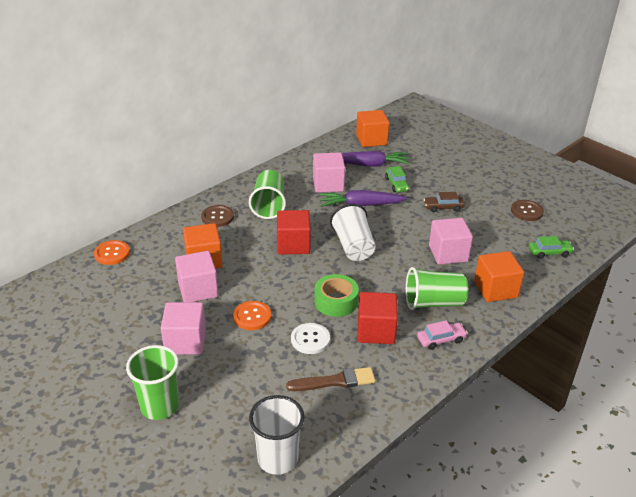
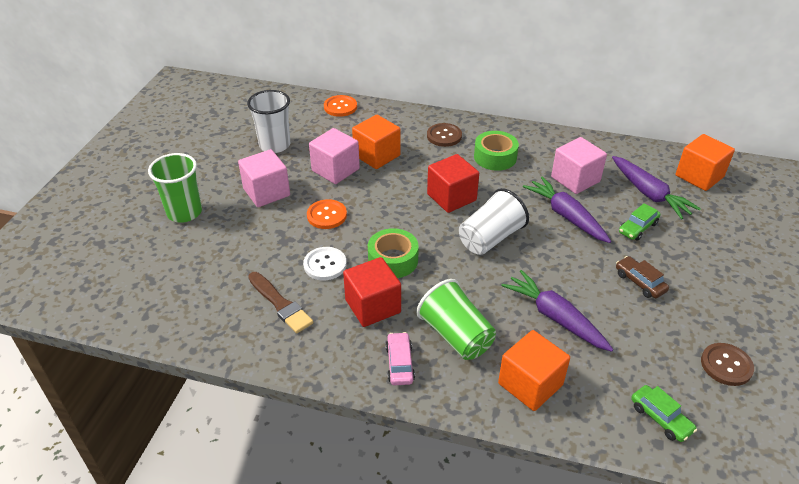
camera: 60 degrees right, 5 degrees up
green cup [249,170,286,219] -> green tape [474,131,519,171]
white cup [249,395,304,475] -> white cup moved to [247,90,290,153]
pink car [417,320,468,350] -> pink car turned 135 degrees counterclockwise [386,332,415,385]
pink cube [429,218,473,264] -> purple carrot [501,270,613,352]

